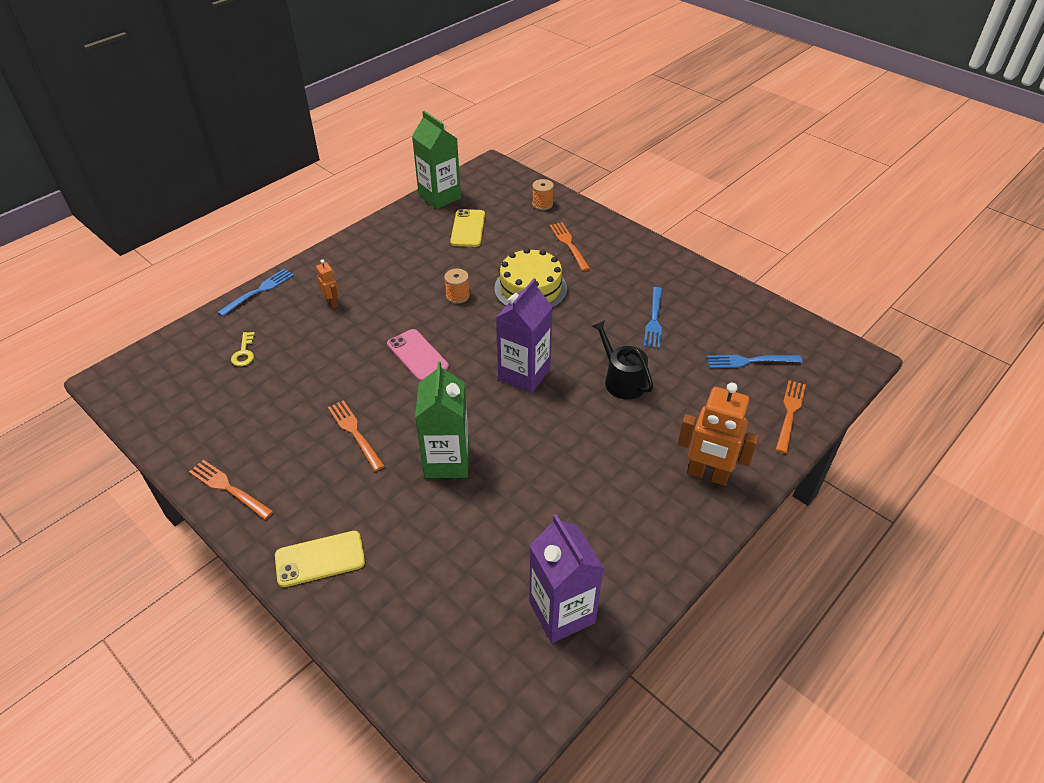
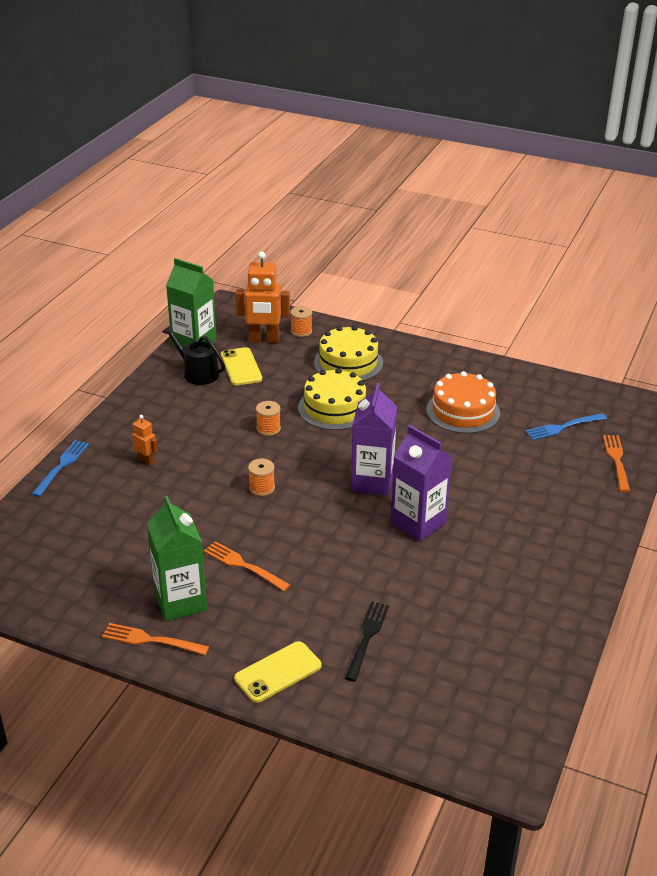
camera: 20 degrees left, 10 degrees down
yellow key [231,332,255,366] -> none
pink phone [387,329,449,381] -> orange spool [248,459,275,496]
green carton [415,361,469,478] -> green carton moved to [147,496,207,621]
purple carton [529,514,604,643] -> purple carton moved to [391,425,452,542]
orange fork [550,222,590,271] -> yellow cake [314,326,383,381]
black watering can [592,320,653,399] -> black watering can moved to [162,325,225,385]
blue fork [644,287,662,348] -> orange cake [426,371,500,434]
orange robot [678,383,759,486] -> orange robot moved to [236,251,290,343]
none -> black fork [345,601,389,682]

